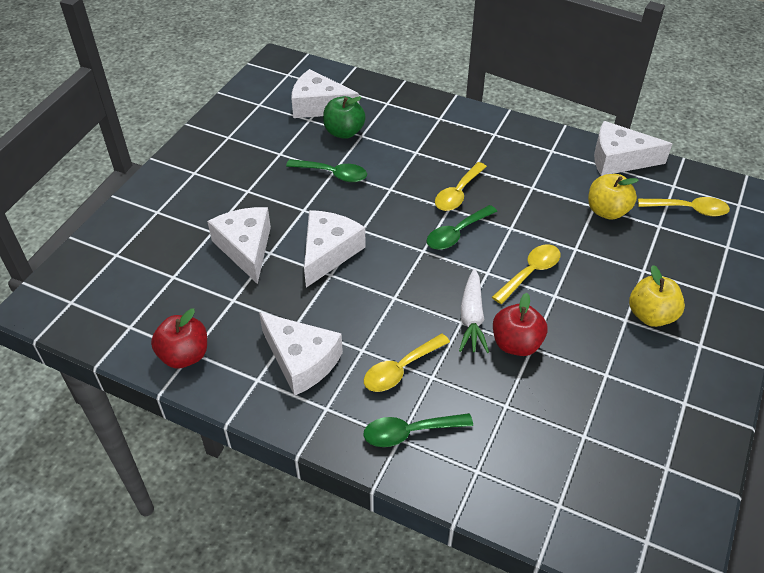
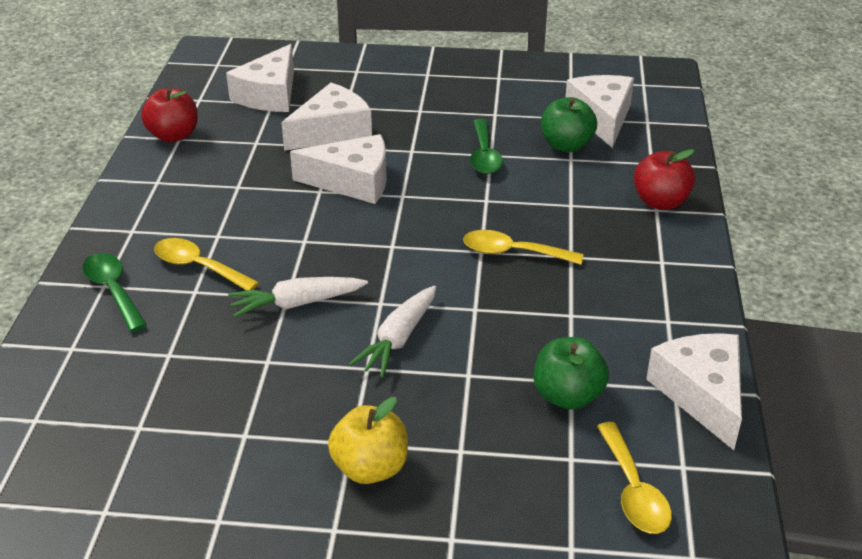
camera: 70 degrees right, 10 degrees down
white cheese [259,312,343,396] -> white cheese moved to [226,44,294,112]
green spoon [427,205,497,250] -> none
yellow spoon [492,244,560,304] -> white carrot [349,286,436,377]
red apple [493,293,547,356] -> red apple moved to [634,149,695,210]
yellow apple [588,174,638,220] -> green apple [534,337,609,410]

